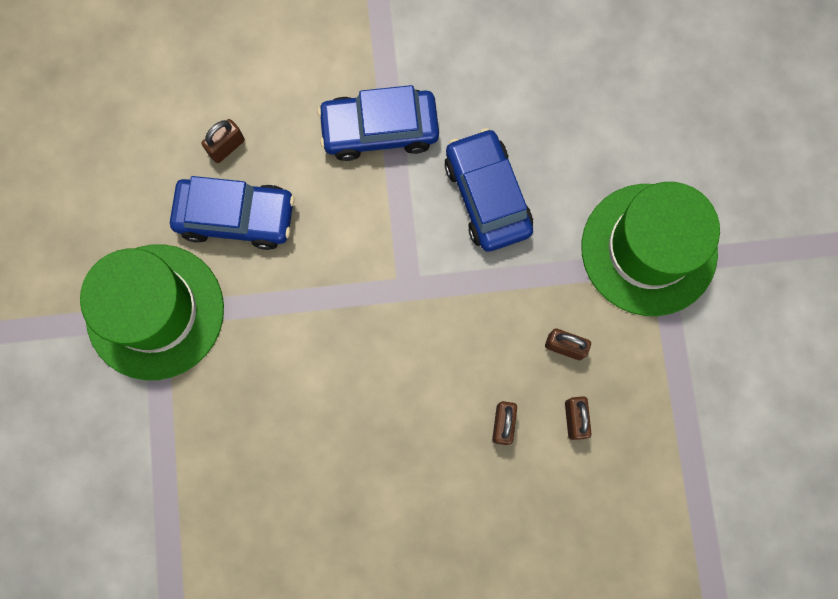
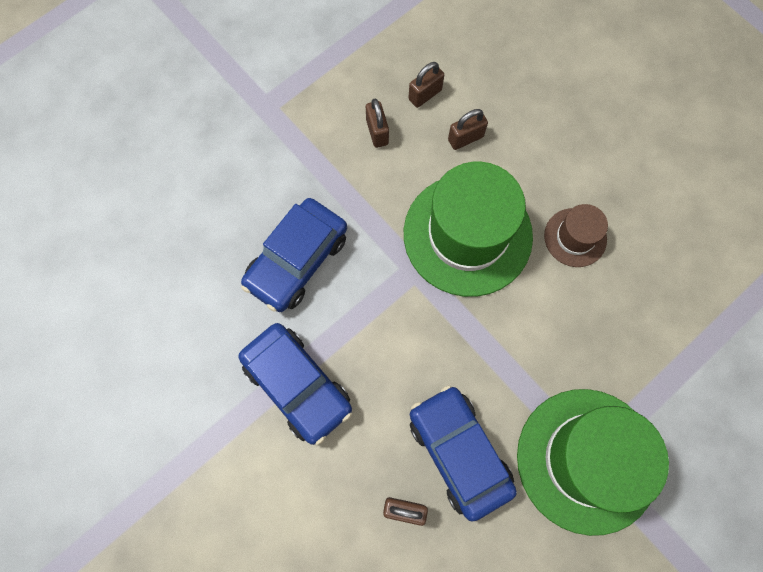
camera: 125 degrees left, 5 degrees down
green hat [581,182,720,316] -> green hat moved to [404,162,533,297]
none -> brown hat [544,204,608,267]

